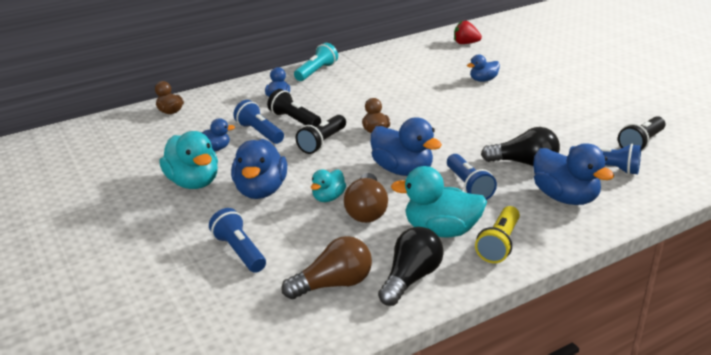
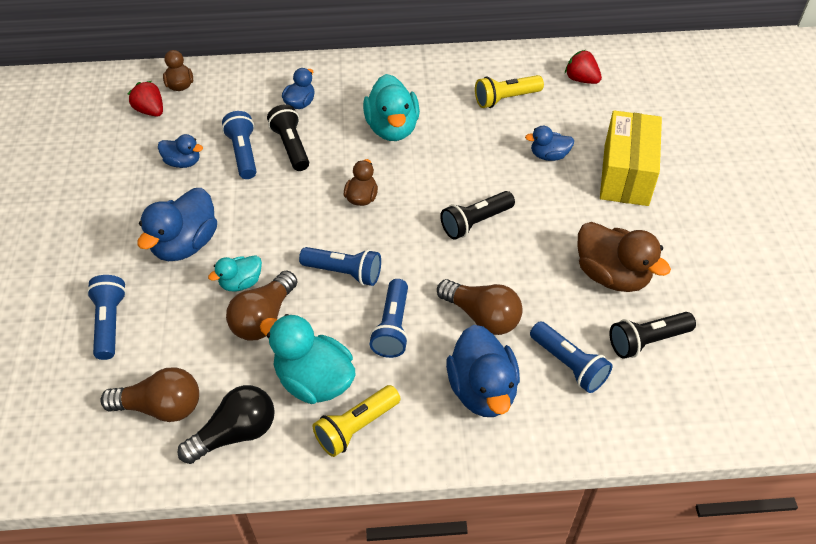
camera: 25 degrees right, 20 degrees up
turquoise duck [159,131,218,189] -> turquoise duck moved to [363,74,420,141]
turquoise flashlight [294,43,338,81] -> none
black flashlight [296,115,346,154] -> black flashlight moved to [440,191,515,240]
blue duck [371,117,442,176] -> blue flashlight [299,247,381,286]
black light bulb [481,127,560,166] -> brown light bulb [437,279,523,335]
none -> red strawberry [128,81,163,117]
none -> yellow flashlight [475,75,544,108]
none -> brown duck [578,222,671,292]
none -> yellow box [600,111,662,206]

